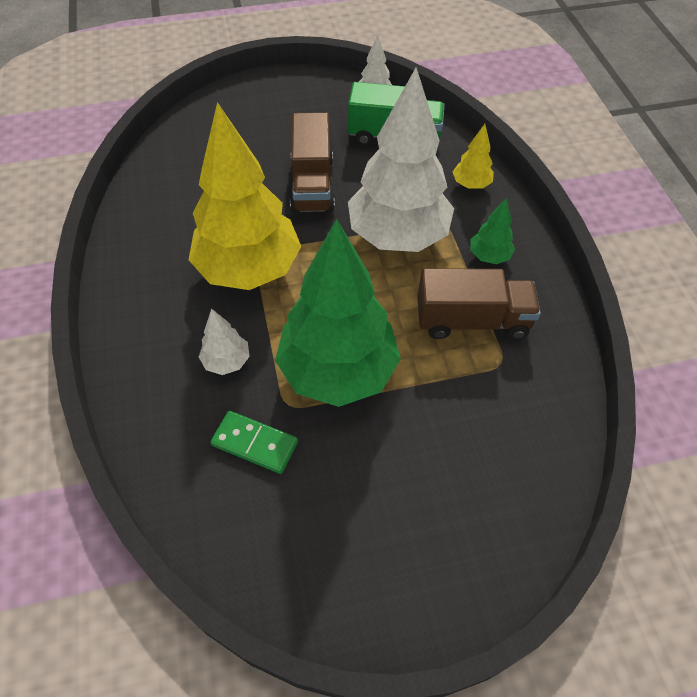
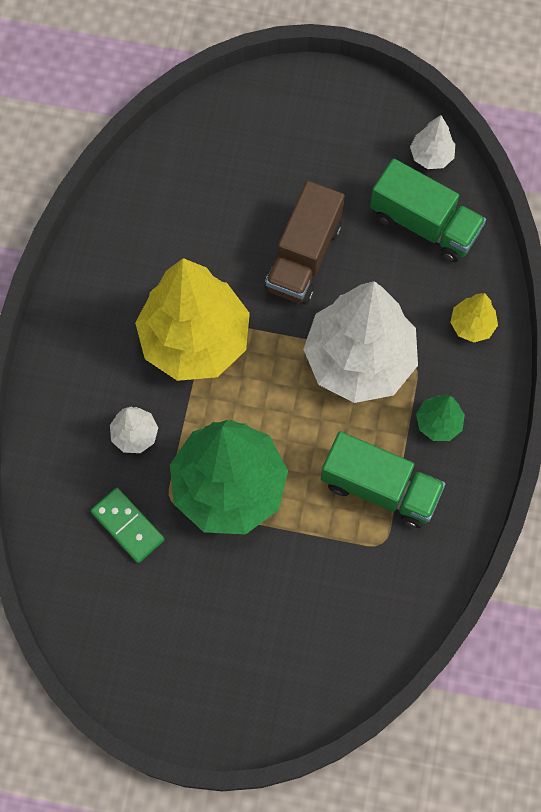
camera: 25 degrees right, 15 degrees up
brown truck [417,268,541,340] -> green truck [321,431,446,528]

